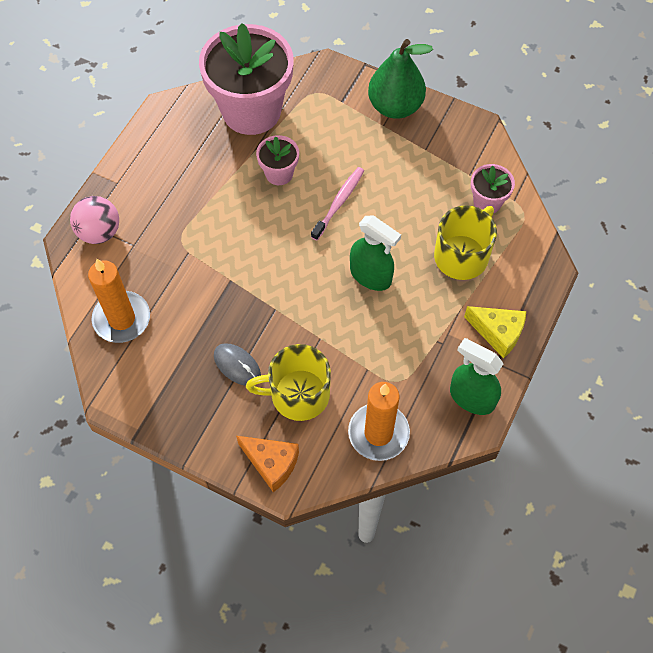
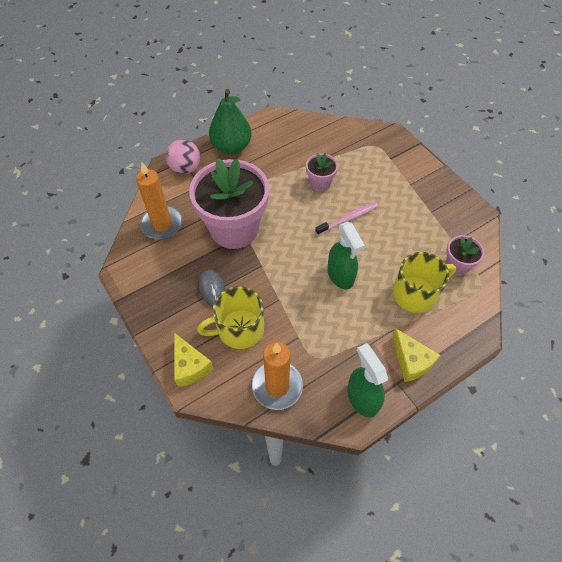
camera: 30 degrees right, 5 degrees down
pink flower pot [199,23,294,135] -> pink flower pot moved to [189,159,269,249]
orange cheese [236,436,299,492] -> yellow cheese [174,333,214,387]
yellow mug [246,344,331,421] -> yellow mug turned 45 degrees counterclockwise [197,286,264,349]
green pear [368,39,433,119] -> green pear moved to [209,89,252,154]

